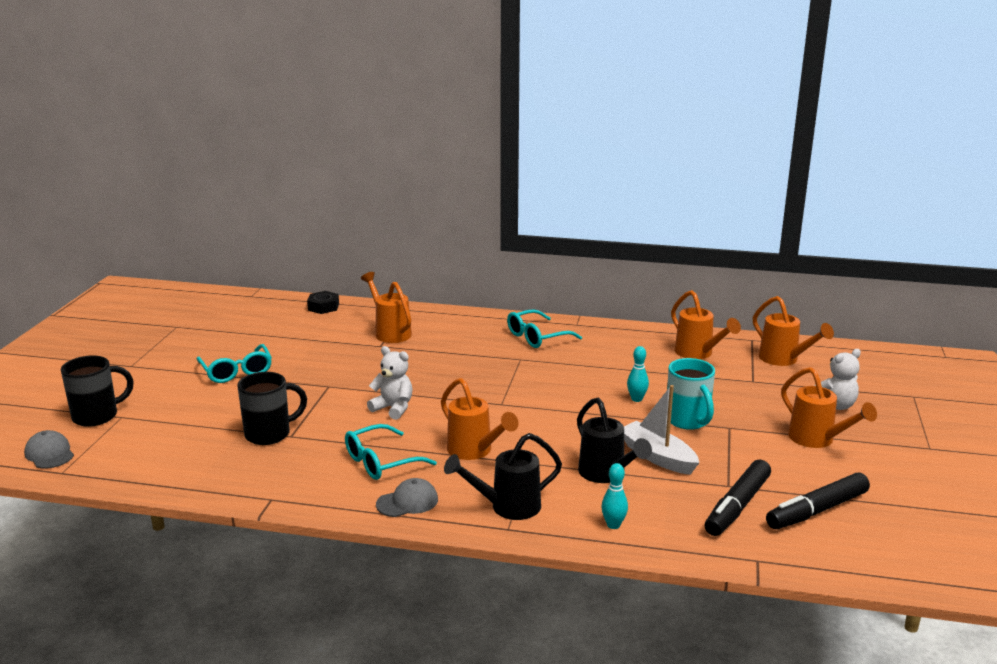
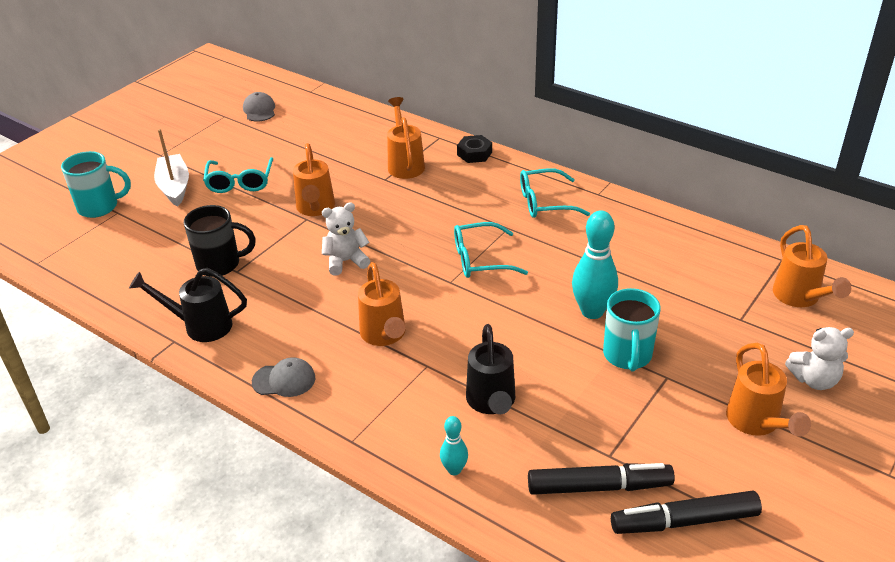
camera: 25 degrees right, 15 degrees up
grey cap [24,430,74,469] -> grey cap moved to [243,92,275,122]
black mug [61,355,134,427] -> turquoise mug [61,151,131,218]
black nut [307,291,339,314] -> black nut moved to [457,135,492,163]
turquoise glasses [345,424,437,480] -> turquoise glasses moved to [454,222,528,278]
white teddy bear [367,346,412,420] -> white teddy bear turned 75 degrees counterclockwise [322,202,370,276]
black watering can [444,433,562,520] -> black watering can moved to [129,268,247,342]
white boat [624,385,699,475] -> white boat moved to [154,129,189,207]
turquoise bowling pin [627,346,649,402] -> turquoise bowling pin [572,210,618,319], size x1.88
orange watering can [671,290,741,359] -> orange watering can moved to [293,143,335,216]
black marker [705,459,771,536] -> black marker turned 150 degrees counterclockwise [528,463,675,495]

